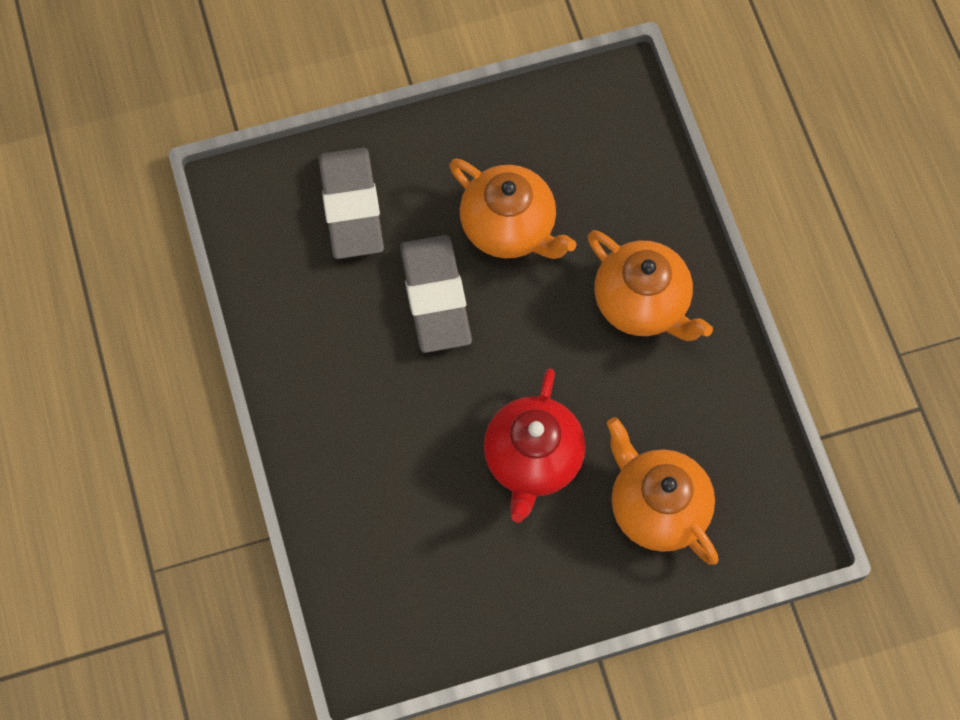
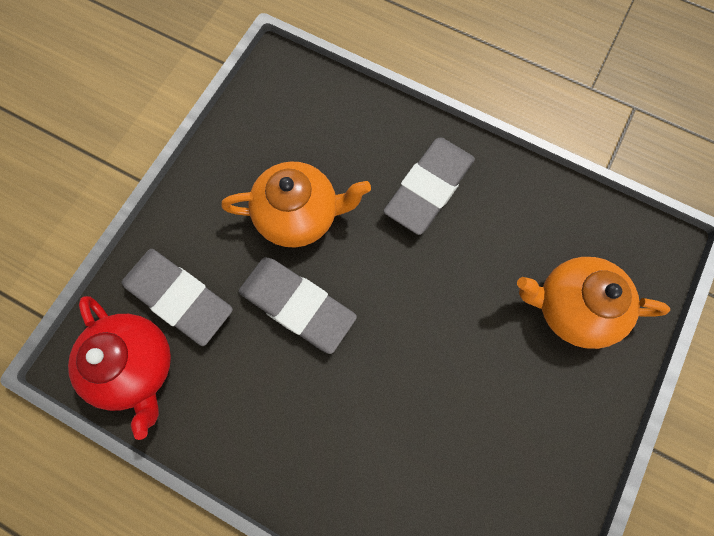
camera: 45 degrees left, 5 degrees up
red teapot [483,368,586,523] -> red teapot moved to [68,296,171,440]
orange teapot [588,230,713,341] -> grey eraser [384,137,475,235]

